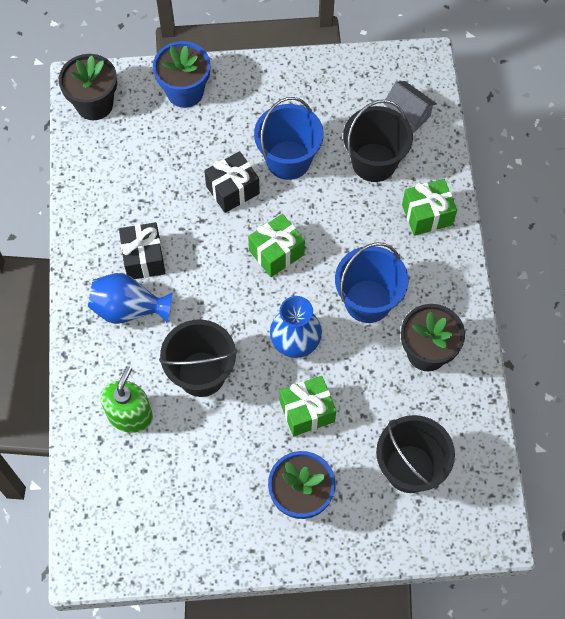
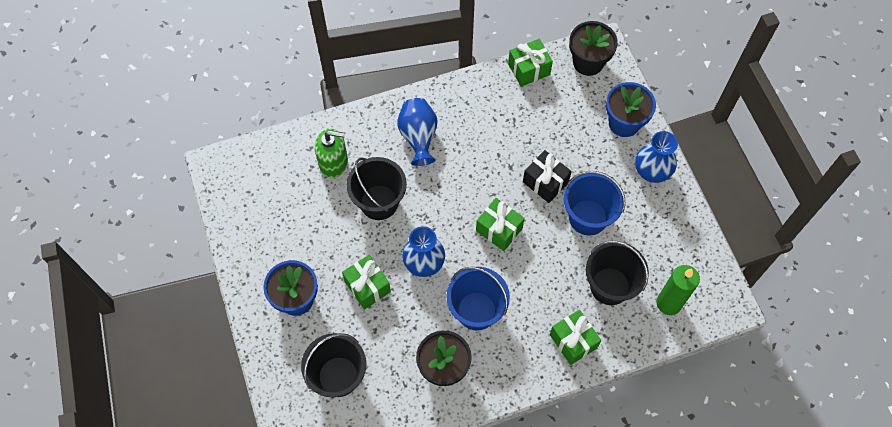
camera: 75 degrees right, 0 degrees up
black gift [119,222,165,279] -> none
grey house [383,81,437,133] -> green candle [656,265,700,315]
none -> green gift [508,39,553,87]
none -> blue vase [635,131,678,183]

